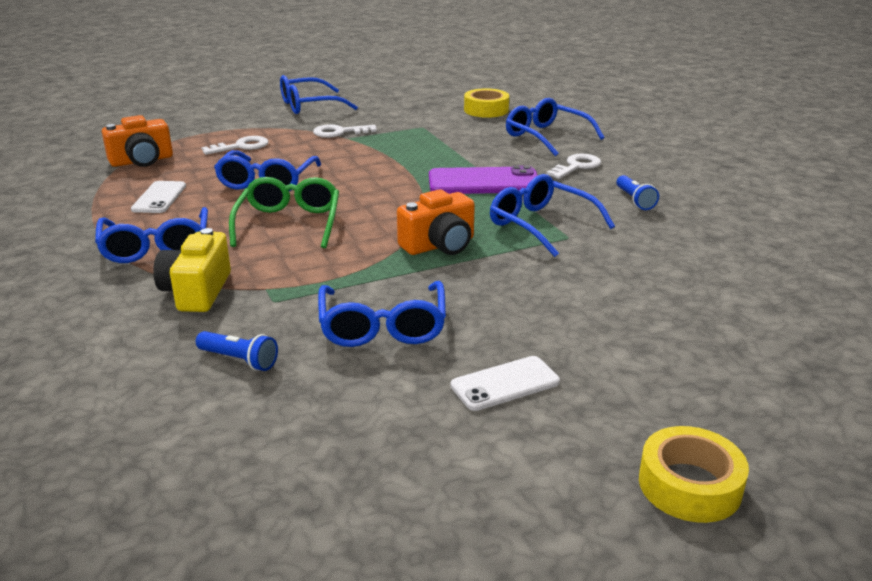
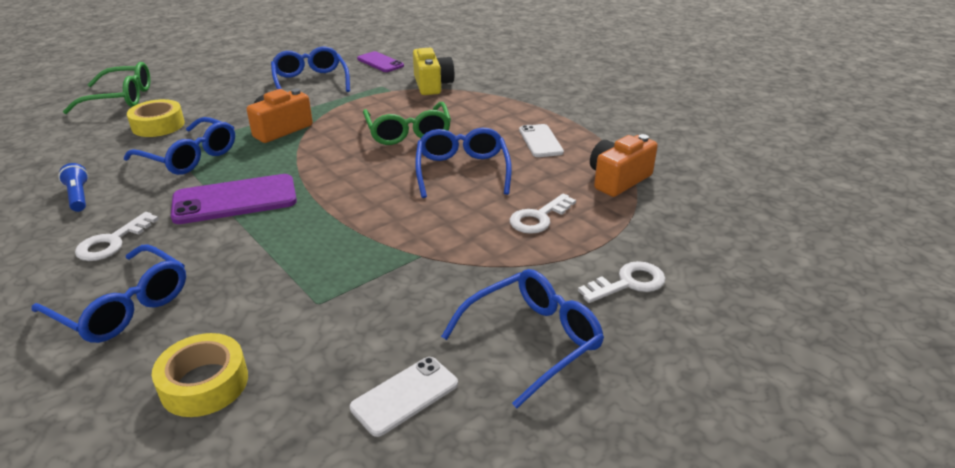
camera: 165 degrees right, 5 degrees up
blue glasses [95,207,208,263] -> none
blue flashlight [196,331,278,371] -> purple phone [357,51,404,72]
white key [313,124,377,138] -> white key moved to [578,261,666,303]
white phone [451,356,560,411] -> white phone moved to [350,357,458,437]
yellow tape [639,426,749,523] -> yellow tape moved to [127,99,185,137]
none -> green glasses [63,62,150,114]

